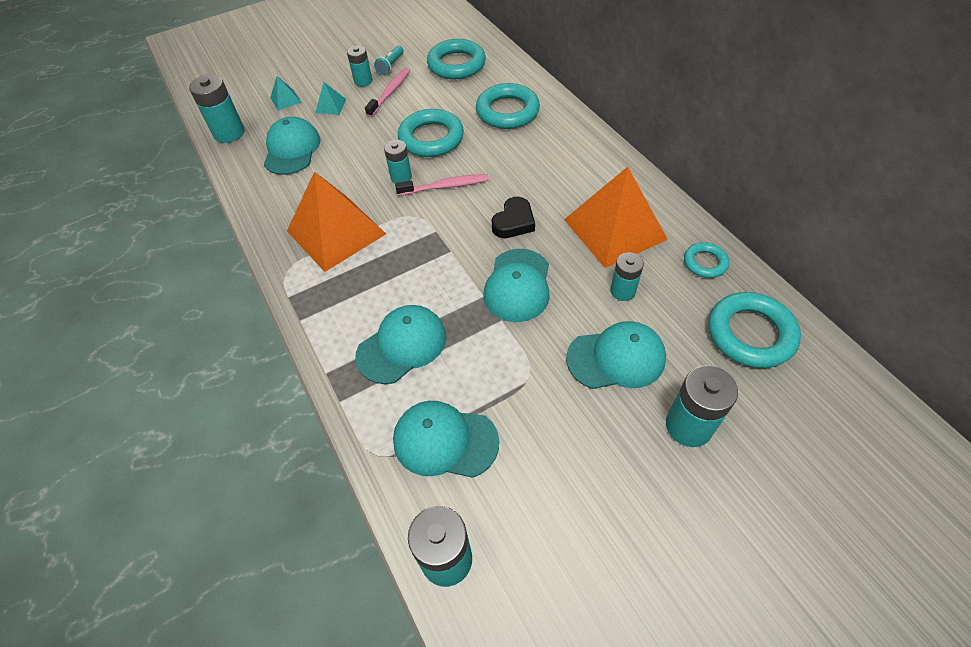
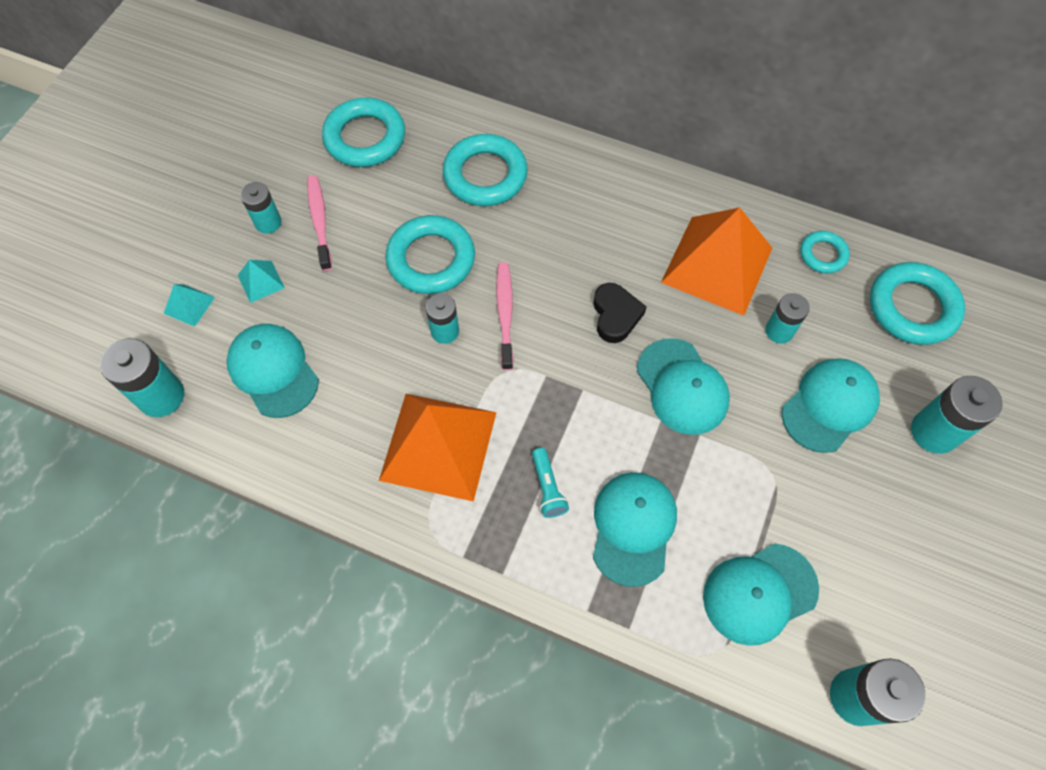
camera: 40 degrees left, 10 degrees up
turquoise flashlight [374,46,403,75] -> turquoise flashlight moved to [532,448,569,518]
pink toothbrush [395,174,489,196] -> pink toothbrush turned 45 degrees counterclockwise [496,262,514,370]

